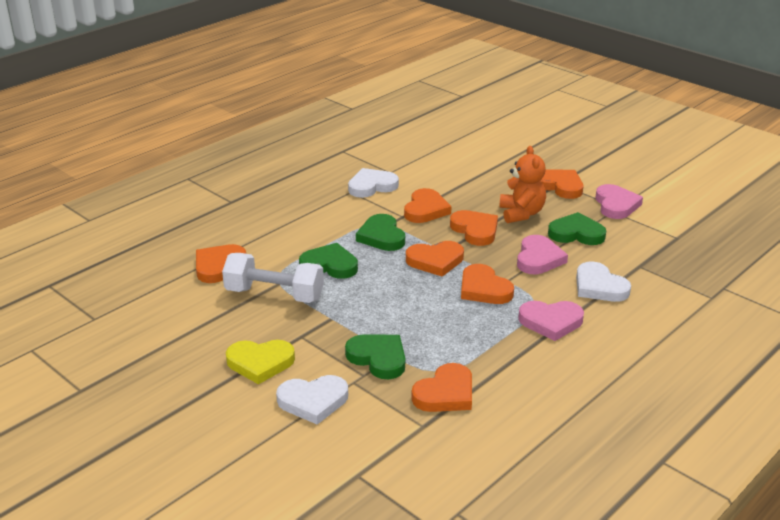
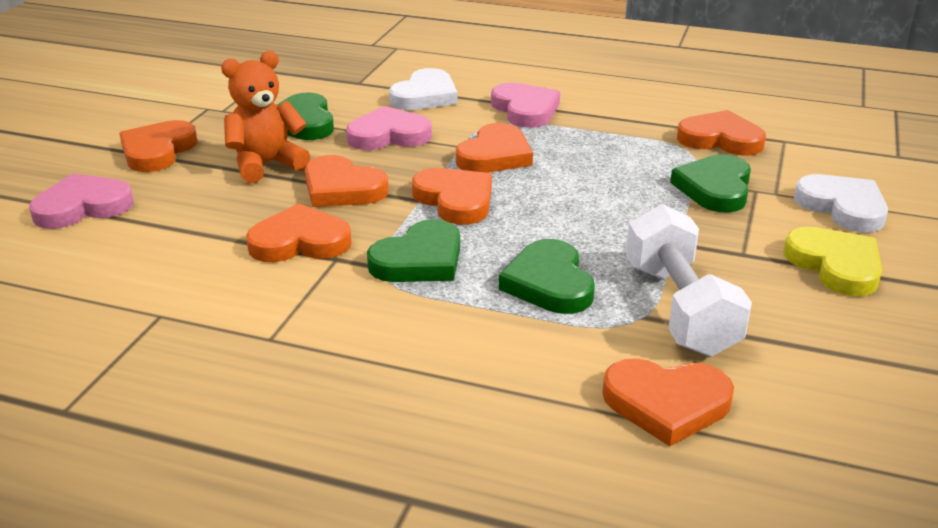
camera: 115 degrees left, 0 degrees up
white heart [348,168,399,198] -> none
orange heart [450,210,498,246] -> orange heart turned 90 degrees counterclockwise [305,155,389,207]
pink heart [595,184,643,219] -> pink heart moved to [29,173,133,229]

